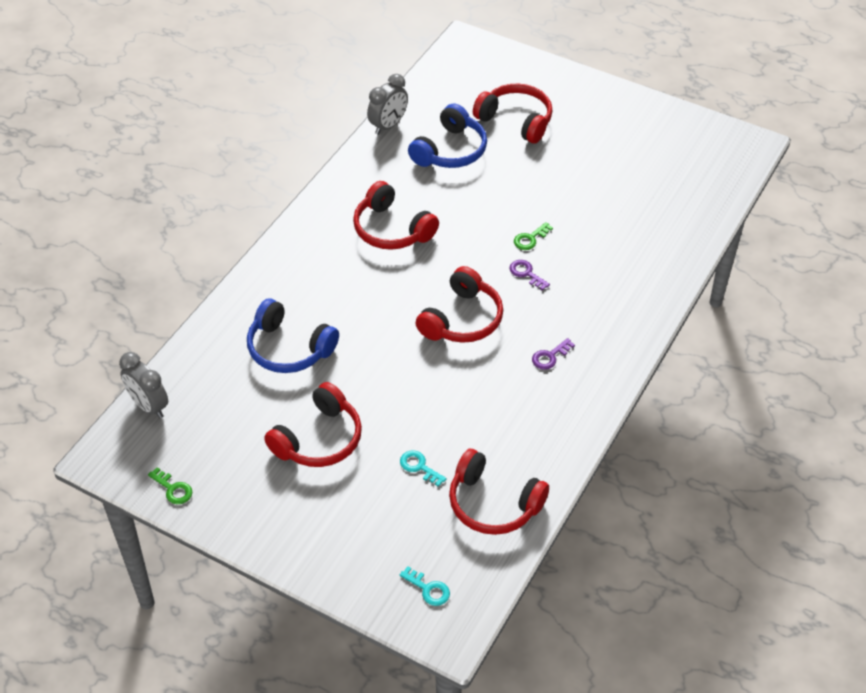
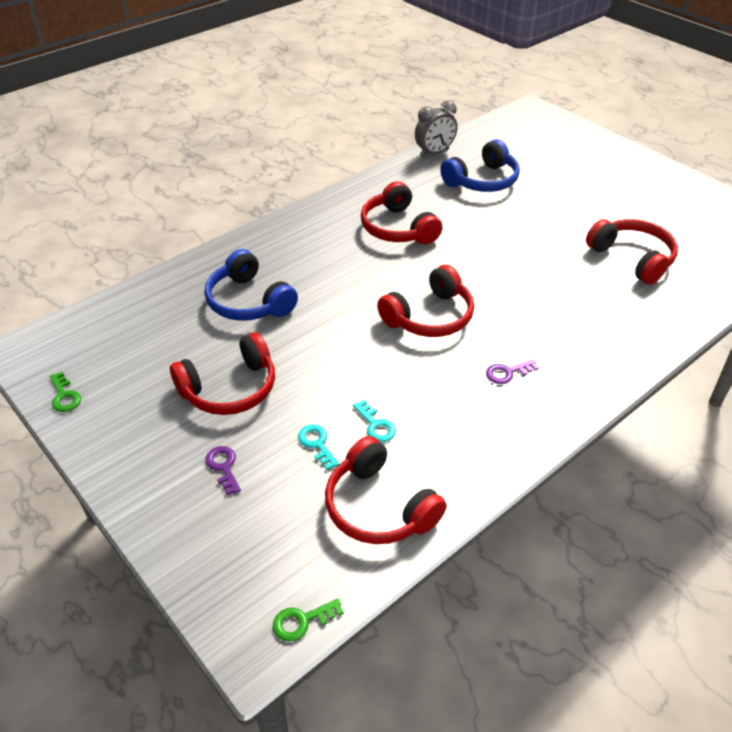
camera: 20 degrees right, 5 degrees down
grey clock [119,352,168,418] -> none
turquoise key [400,566,450,606] -> turquoise key moved to [353,400,396,442]
red headphones [473,84,553,143] -> red headphones moved to [586,219,678,285]
purple key [509,260,550,290] -> purple key moved to [206,446,241,495]
green key [514,222,553,250] -> green key moved to [273,599,344,642]

